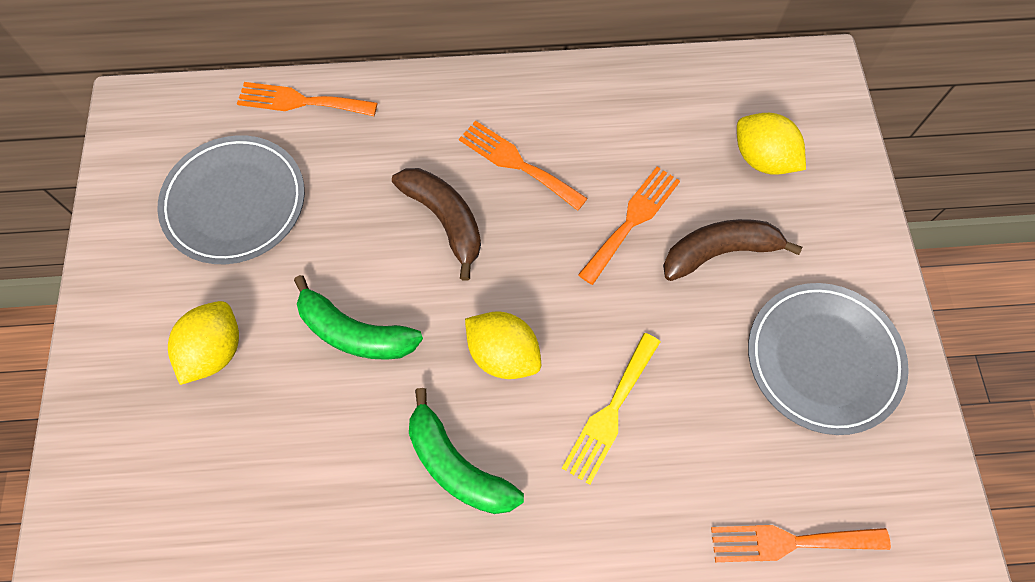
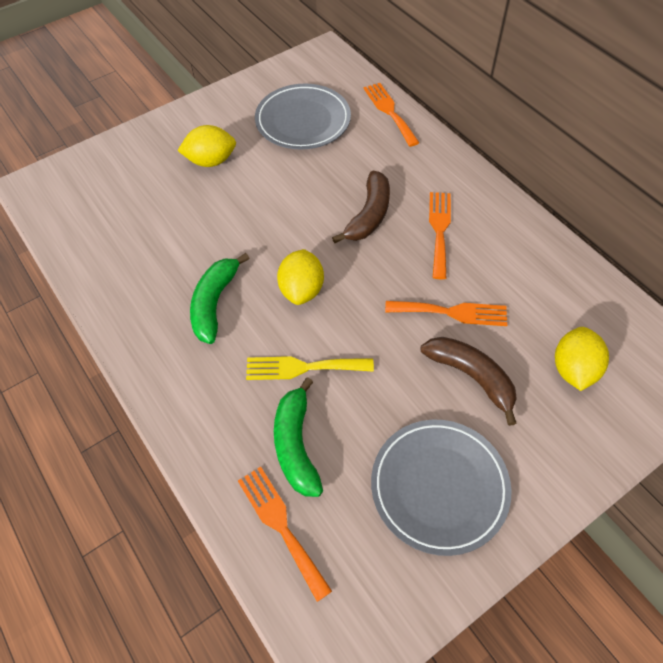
camera: 60 degrees right, 10 degrees down
green banana [294,275,423,360] -> green banana moved to [274,377,323,497]

